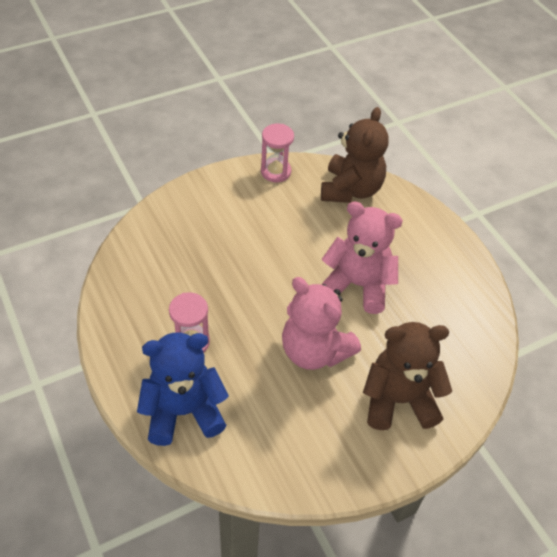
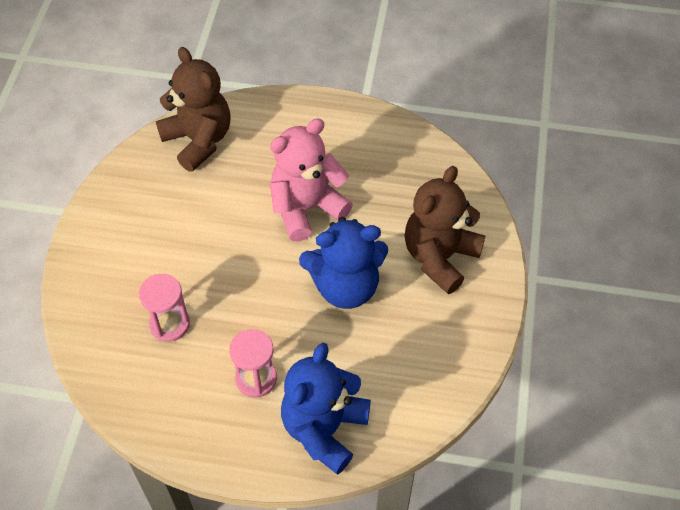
camera: 50 degrees left, 5 degrees up
pink hourglass [261,124,294,182] -> pink hourglass moved to [139,274,190,342]
pink teddy bear [282,277,361,370] -> blue teddy bear [299,217,388,309]

